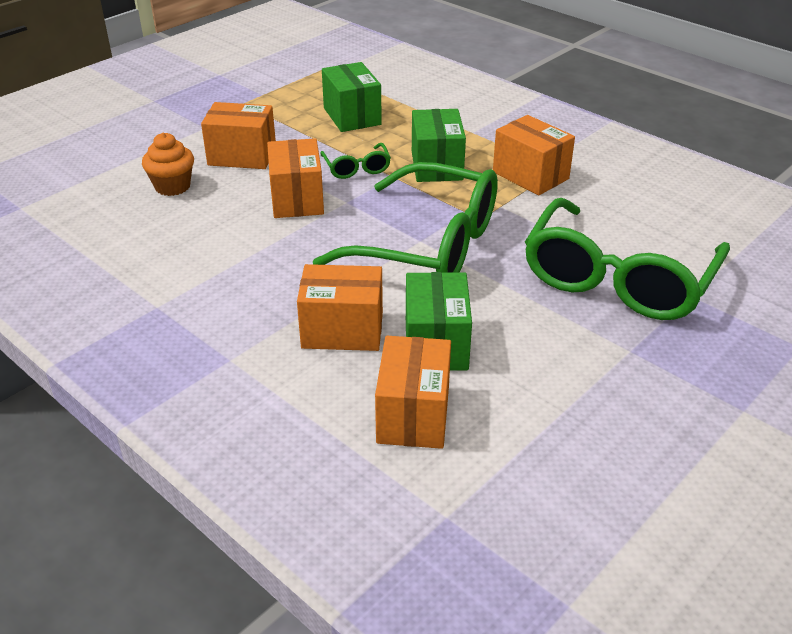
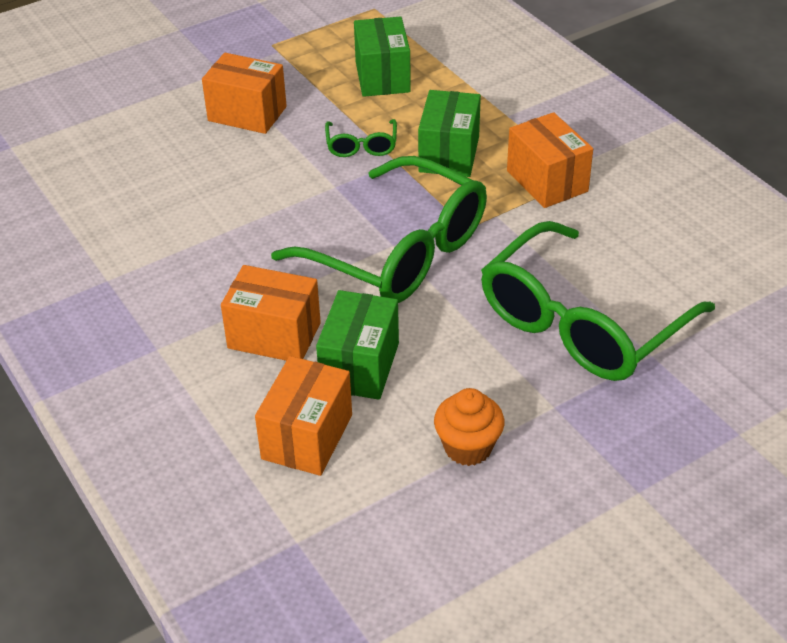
camera: 15 degrees right, 5 degrees up
orange cupcake [142,133,194,196] -> orange cupcake moved to [434,388,504,466]
orange box [267,138,324,218] -> none

